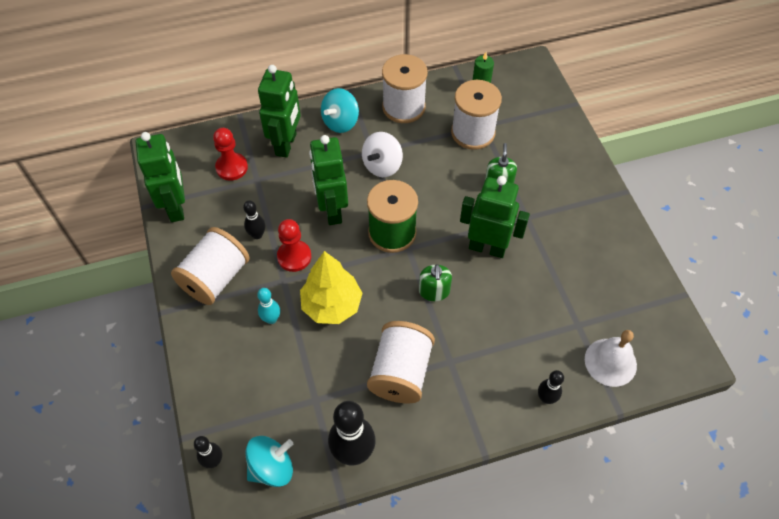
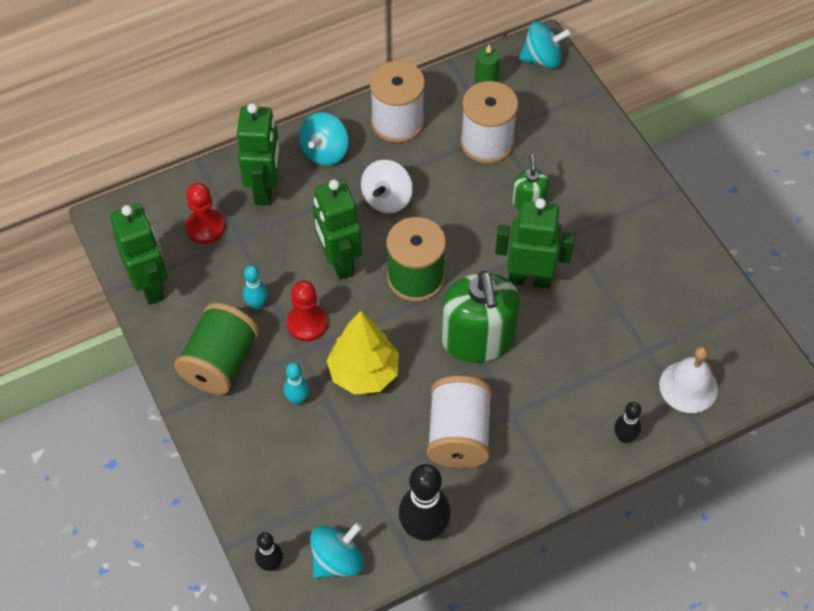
camera: 10 degrees left, 0 degrees up
white spool [171,227,250,305] -> green spool [174,303,259,395]
black bowling pin [243,200,265,239] -> turquoise bowling pin [243,266,268,310]
green soap dispenser [419,264,452,301] -> green soap dispenser [441,271,520,363], size x2.04
none -> turquoise spinning top [519,21,572,69]

